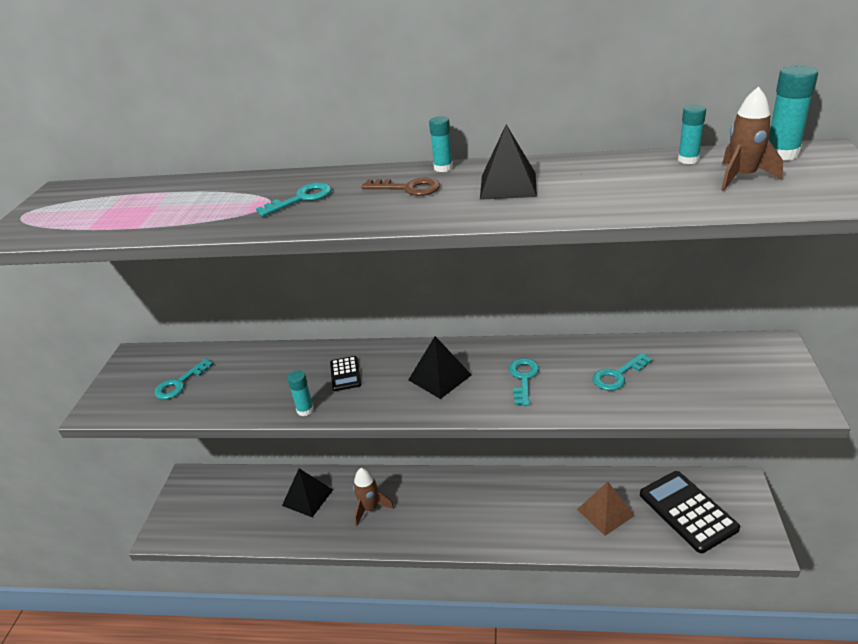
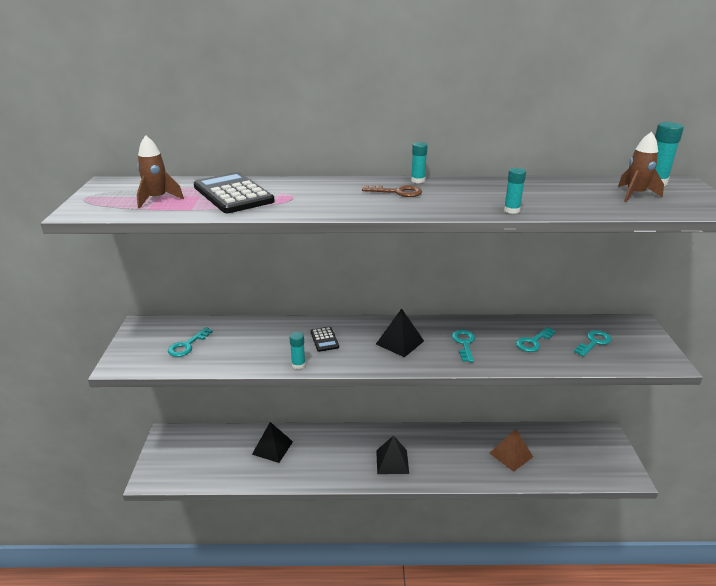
camera: 10 degrees left, 5 degrees down
turquoise key [256,183,332,217] -> turquoise key moved to [574,330,611,357]
brown rocket [353,468,394,526] -> brown rocket moved to [137,135,184,209]
black pyramid [480,124,537,200] -> black pyramid moved to [376,435,409,474]
black calculator [640,471,740,553] -> black calculator moved to [194,172,275,213]
turquoise glue stick [678,105,706,164] -> turquoise glue stick moved to [504,168,526,214]

